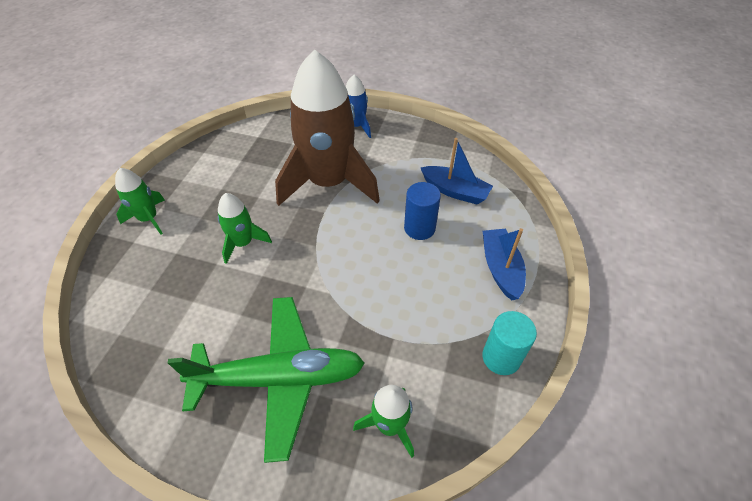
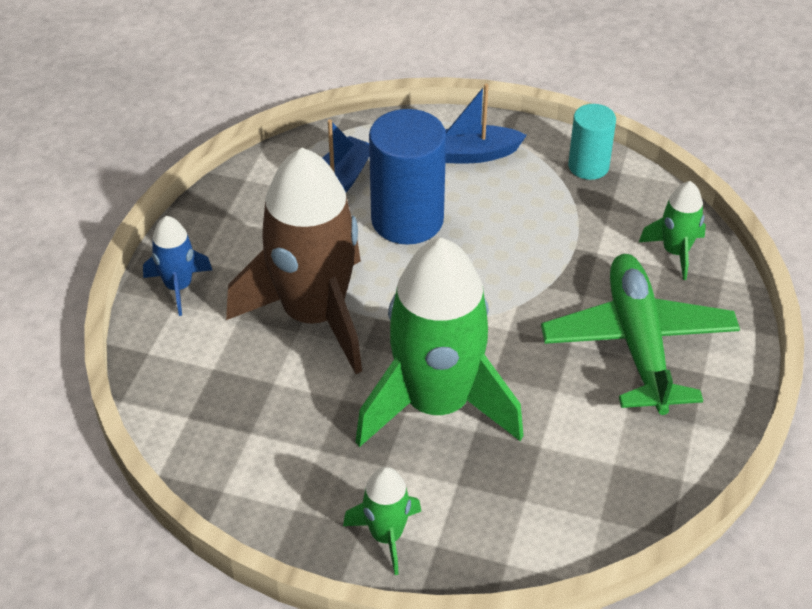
camera: 90 degrees left, 5 degrees down
green rocket [218,193,272,264] -> green rocket [355,238,524,447], size x2.20
blue cylinder [404,182,441,240] -> blue cylinder [369,109,446,245], size x1.70

